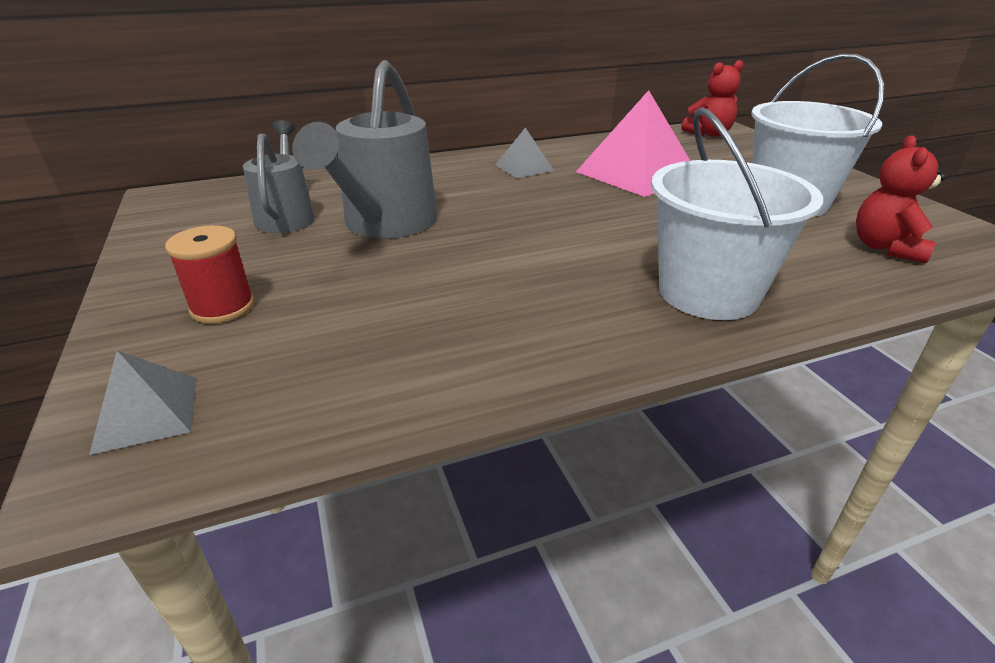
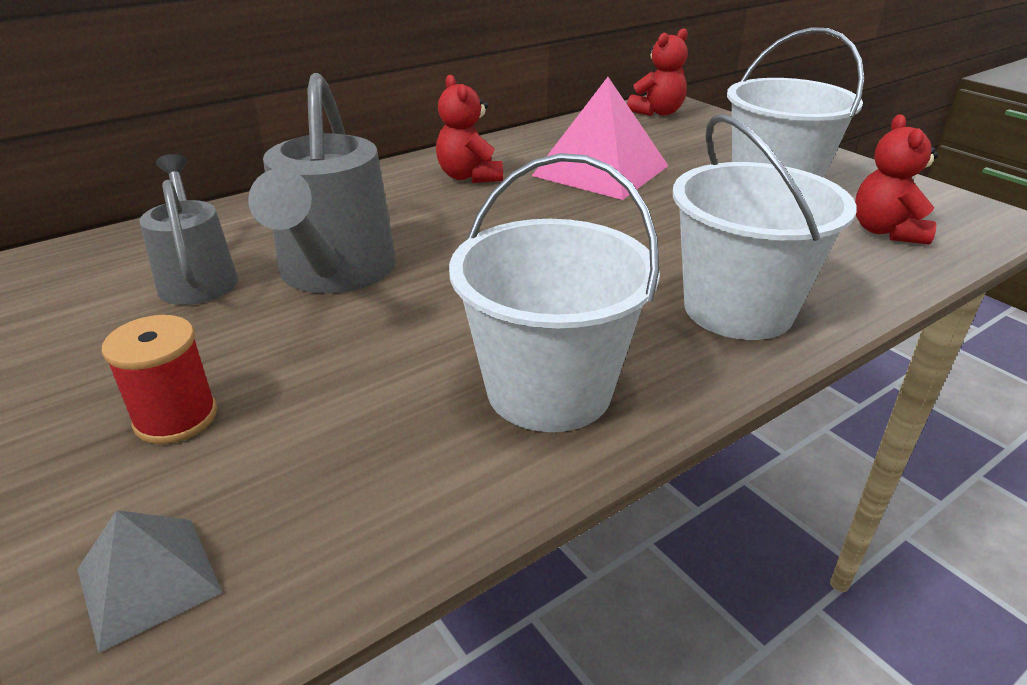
camera: 15 degrees left, 0 degrees up
grey pyramid [495,128,554,178] -> red teddy bear [436,75,503,183]
none -> white bucket [449,153,660,432]

